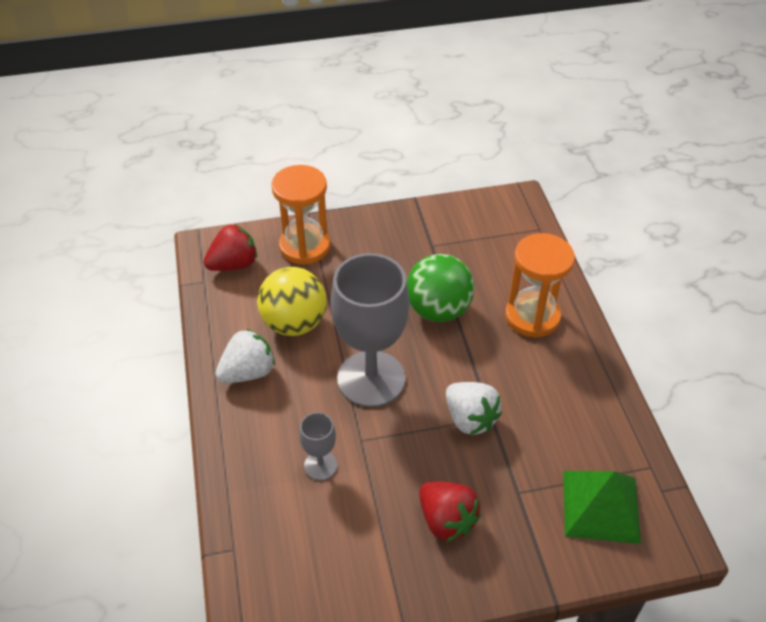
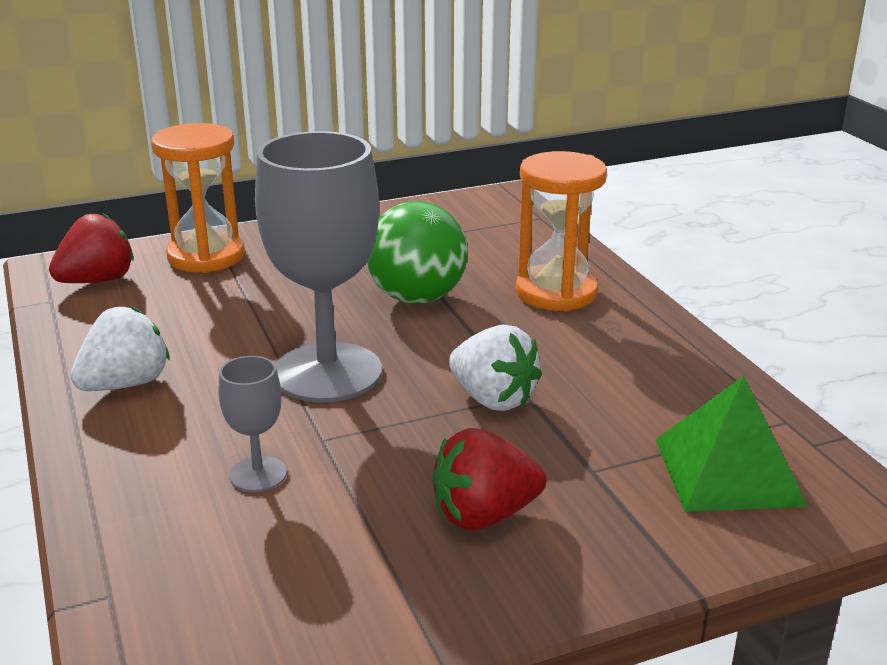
camera: 10 degrees left, 20 degrees down
yellow ball [257,267,327,336] -> none
red strawberry [419,481,481,542] -> red strawberry turned 120 degrees clockwise [432,428,546,530]

